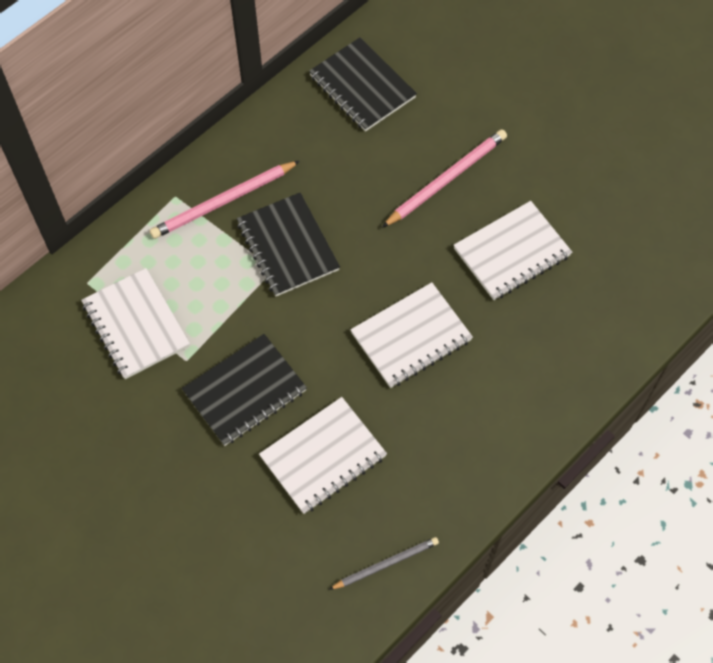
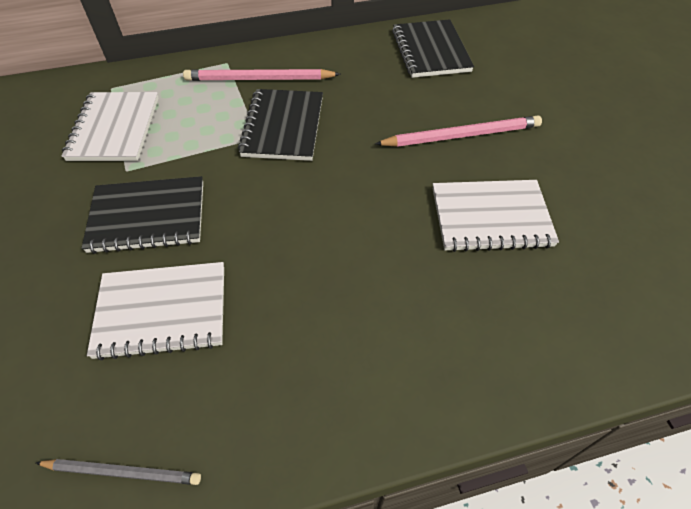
camera: 30 degrees right, 10 degrees down
white notebook [351,282,473,388] -> none

